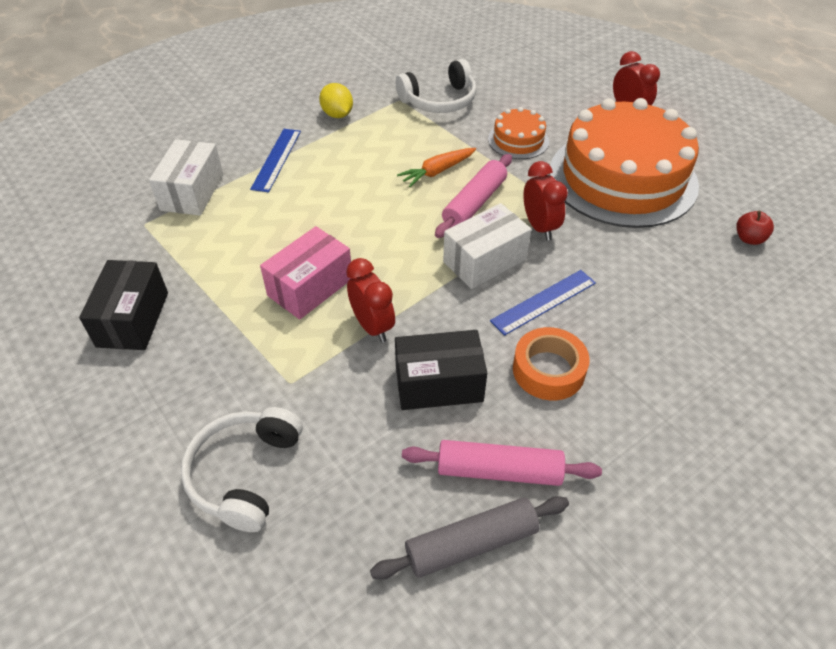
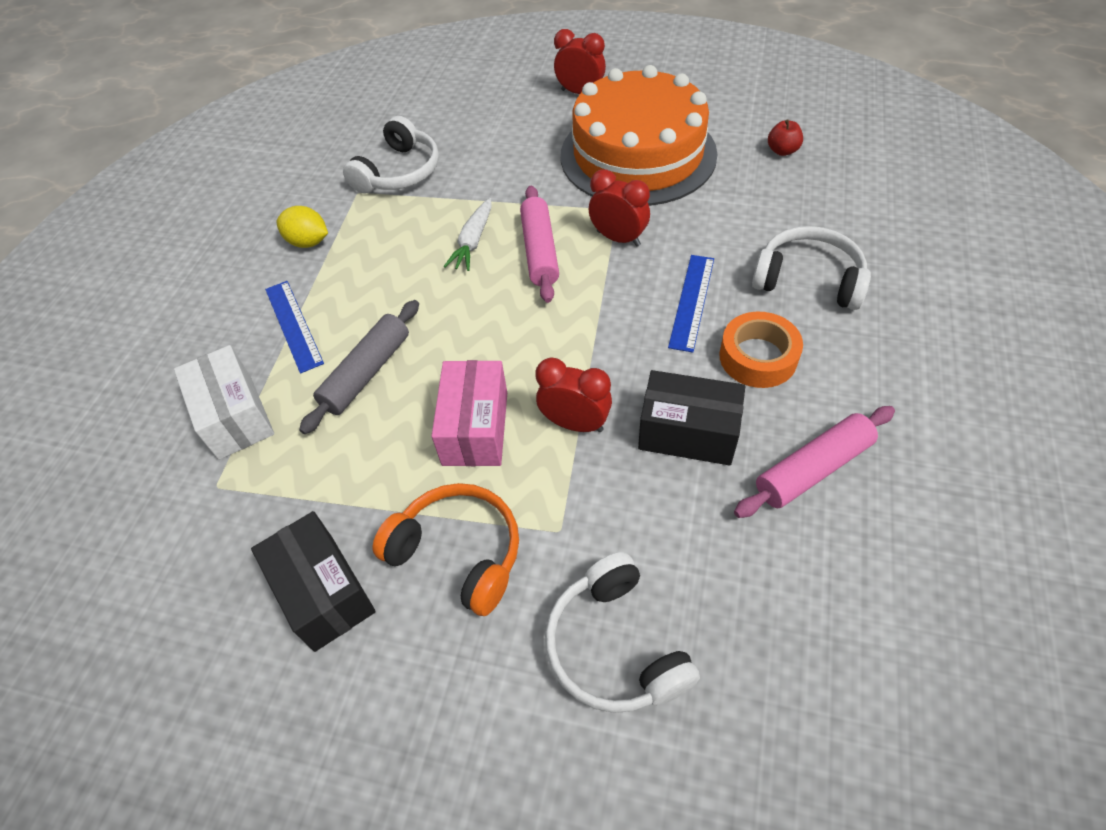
camera: 35 degrees left, 5 degrees up
grey rolling pin [370,496,569,580] -> grey rolling pin moved to [299,300,419,434]
black box [395,330,487,410] -> black box turned 60 degrees clockwise [638,370,745,466]
orange carrot [397,148,476,187] -> white carrot [443,198,492,271]
white box [443,203,531,289] -> none
orange cake [488,107,549,159] -> none
none -> orange headphones [373,483,519,616]
none -> white headphones [752,226,871,310]

